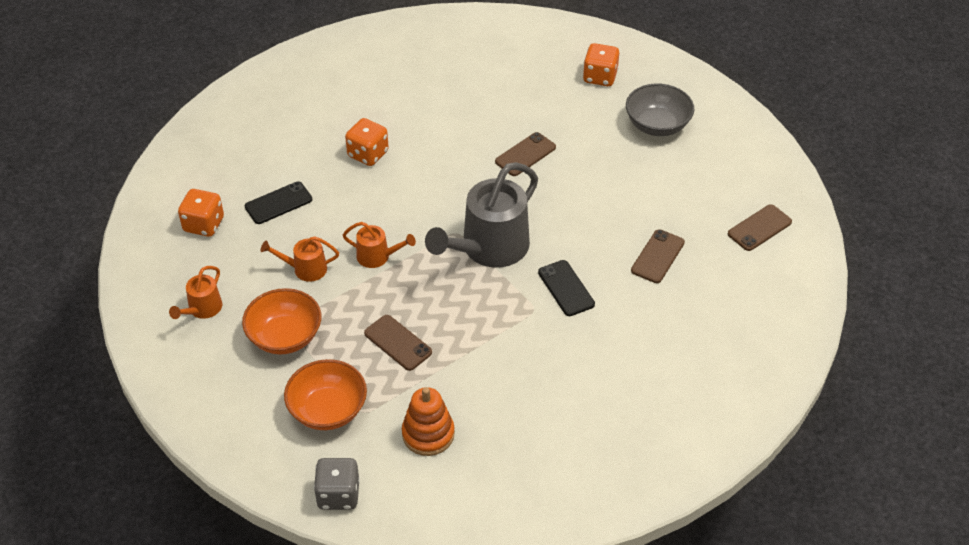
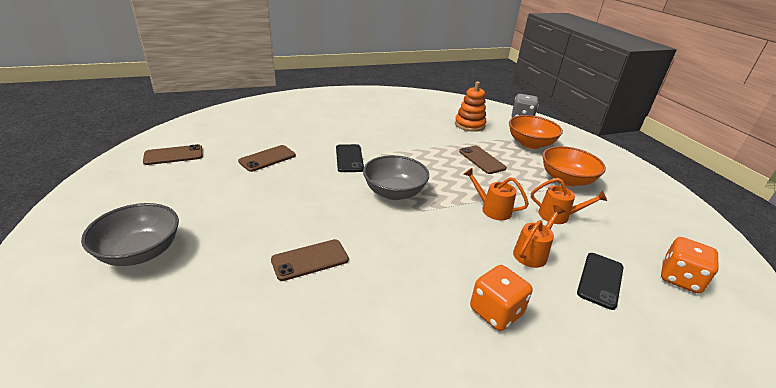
camera: 165 degrees left, 15 degrees down
orange watering can [169,266,222,319] -> orange watering can moved to [513,205,565,268]
black phone [245,182,312,224] -> black phone turned 45 degrees counterclockwise [577,253,624,310]
grey watering can [425,162,538,268] -> grey bowl [363,155,429,200]
orange dice [583,43,619,86] -> none

